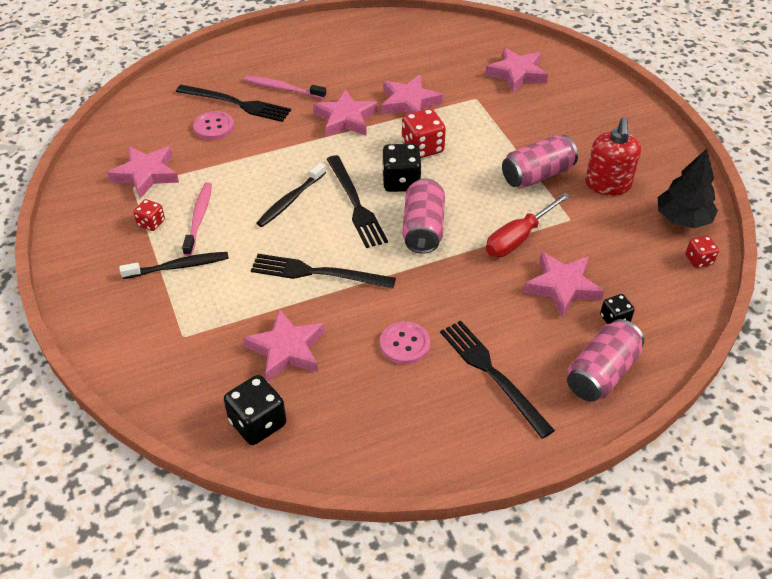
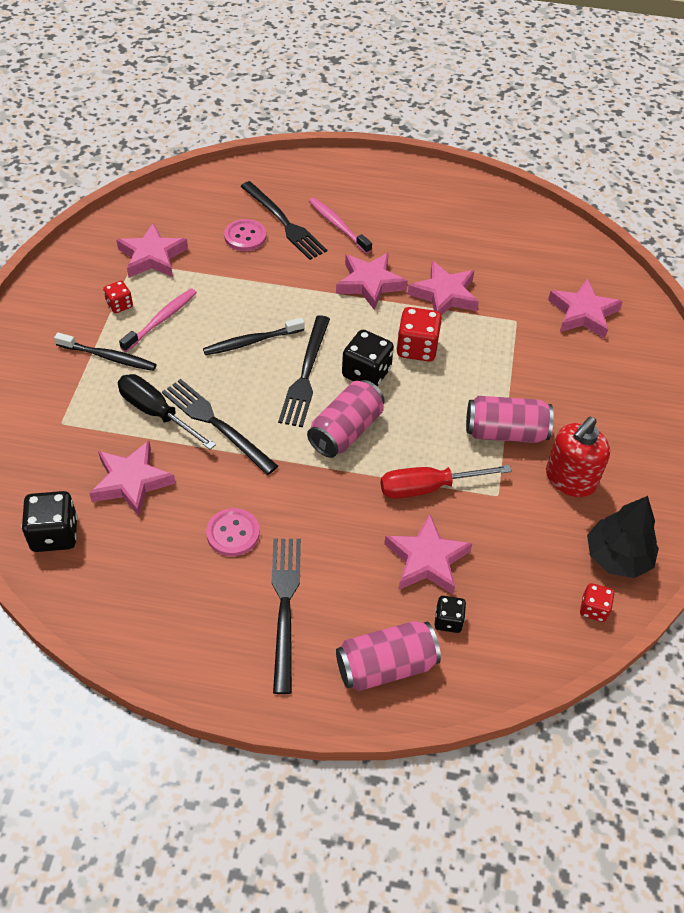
camera: 30 degrees right, 5 degrees up
none -> black screwdriver [118,374,216,450]

